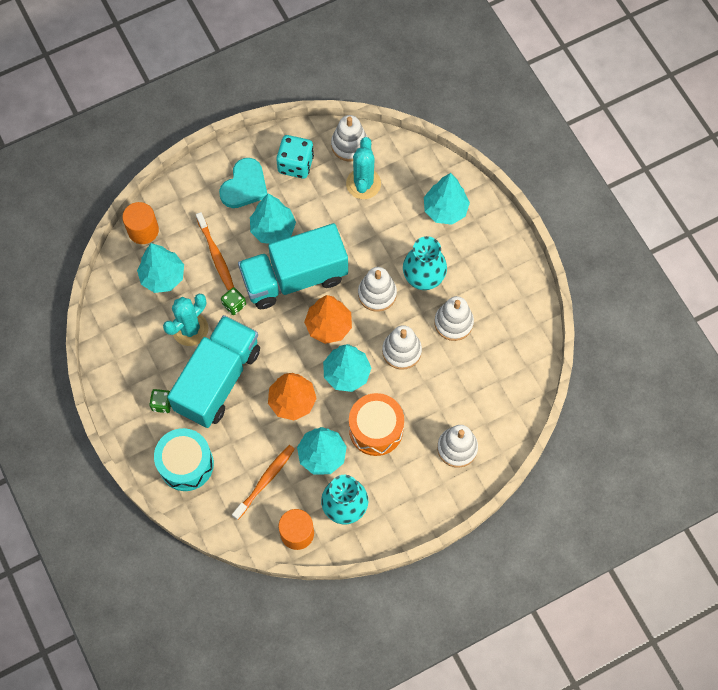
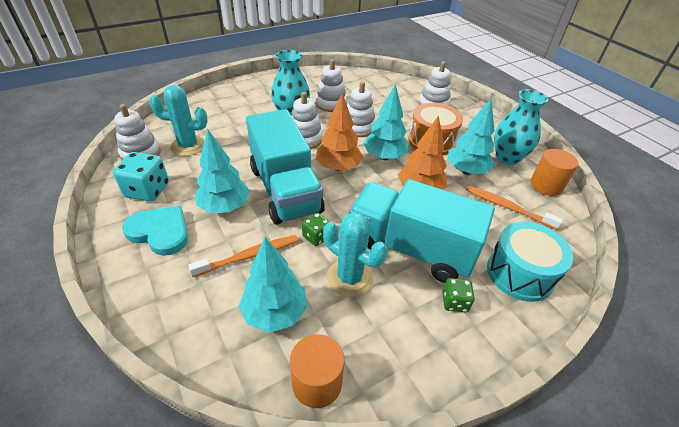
camera: 95 degrees left, 25 degrees down
orange cylinder [122,202,159,244] -> orange cylinder moved to [290,334,345,408]
turquoise tree [424,173,470,225] -> none

